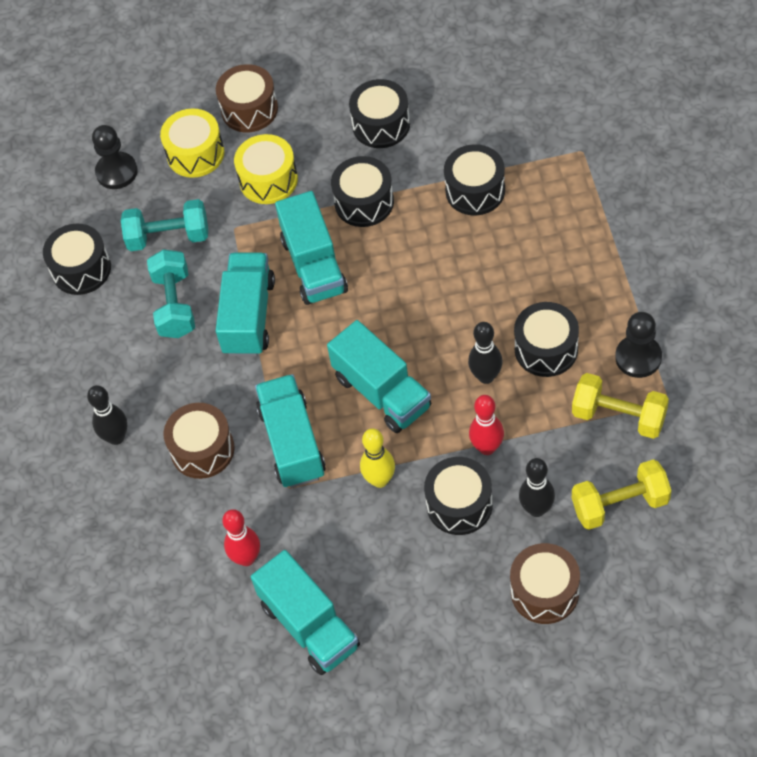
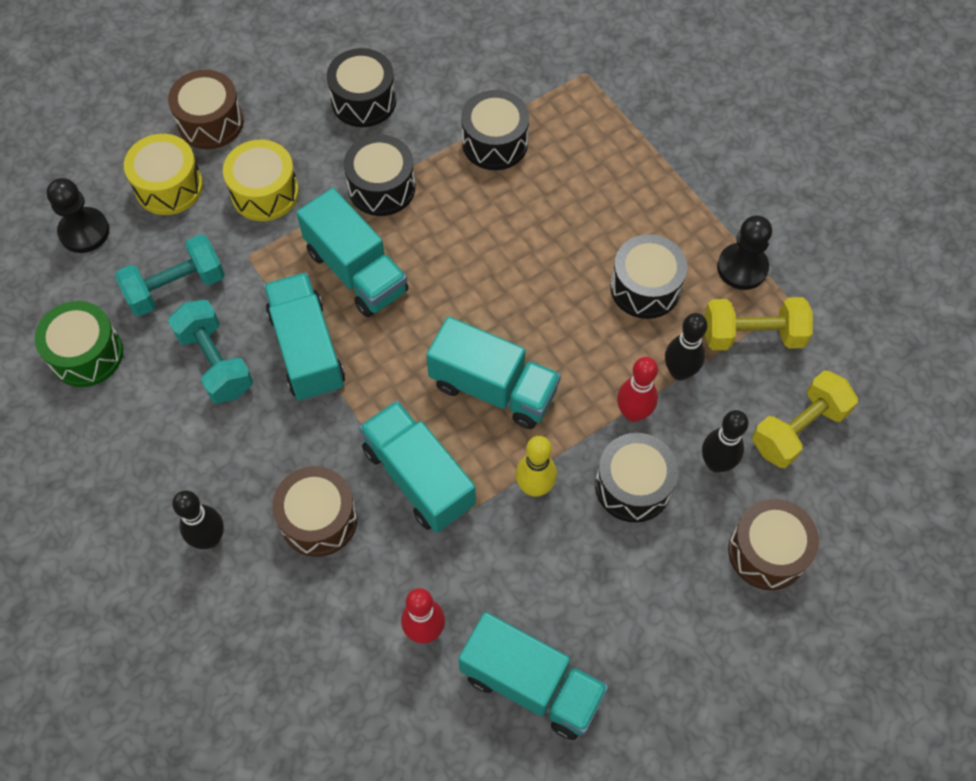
camera: 30 degrees left, 5 degrees up
black drum [43,224,111,295] -> green drum [35,301,123,387]
black bowling pin [468,322,503,384] -> black bowling pin moved to [665,313,708,380]

